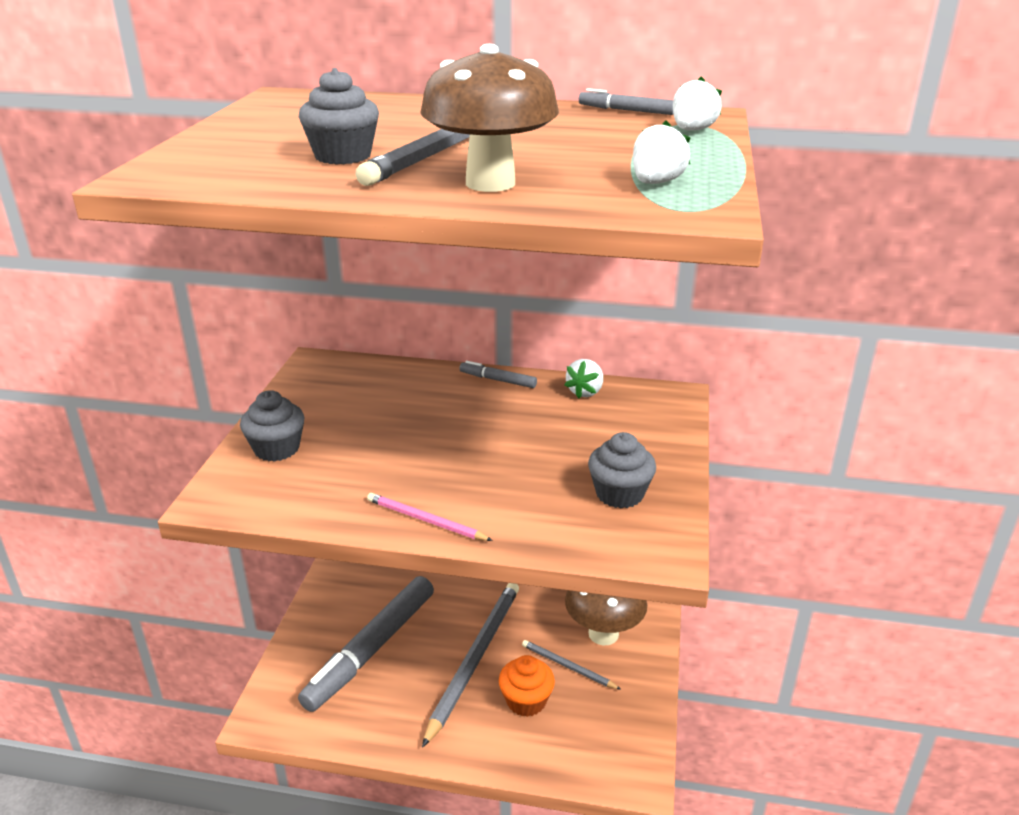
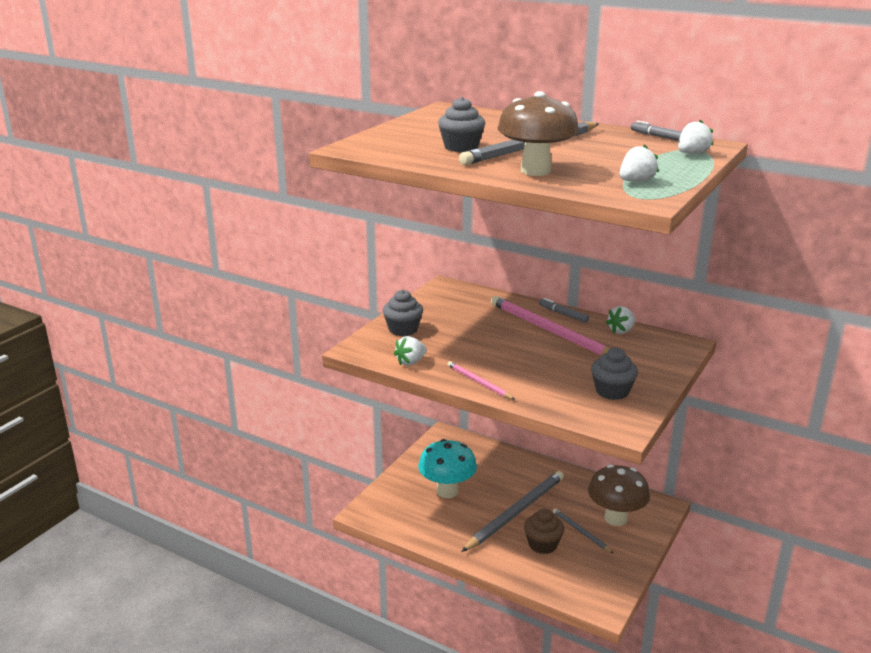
camera: 20 degrees right, 5 degrees down
grey marker [298,576,434,712] -> turquoise mushroom [418,439,477,498]
orange cupcake [499,655,555,717] -> brown cupcake [524,509,564,554]
none -> white strawberry [394,336,427,366]
none -> pink pencil [491,296,610,356]

